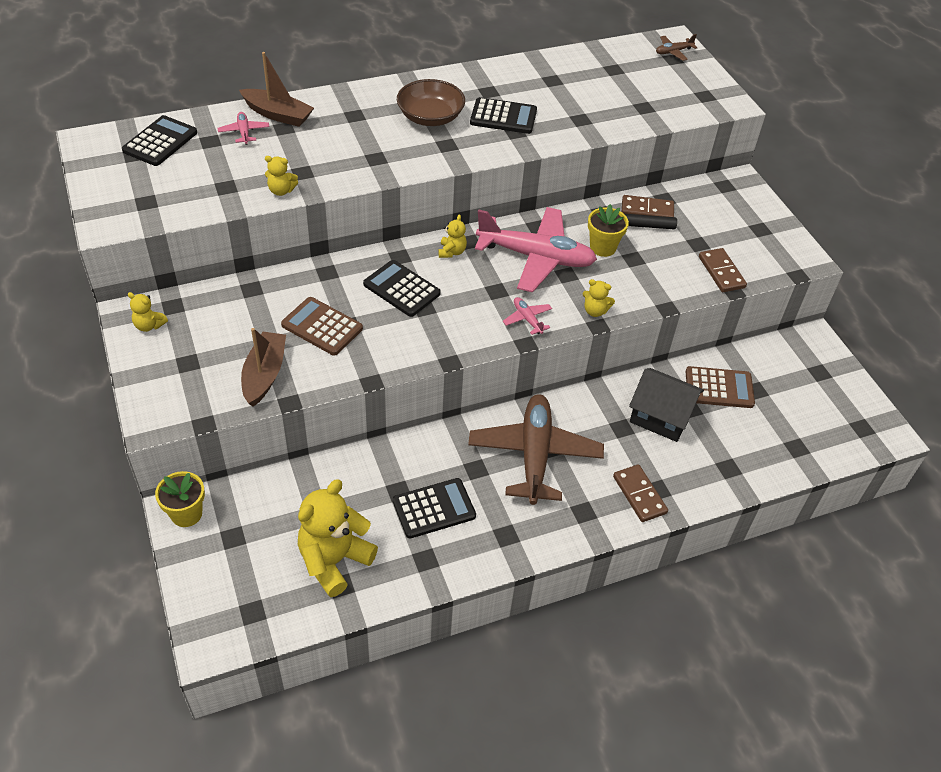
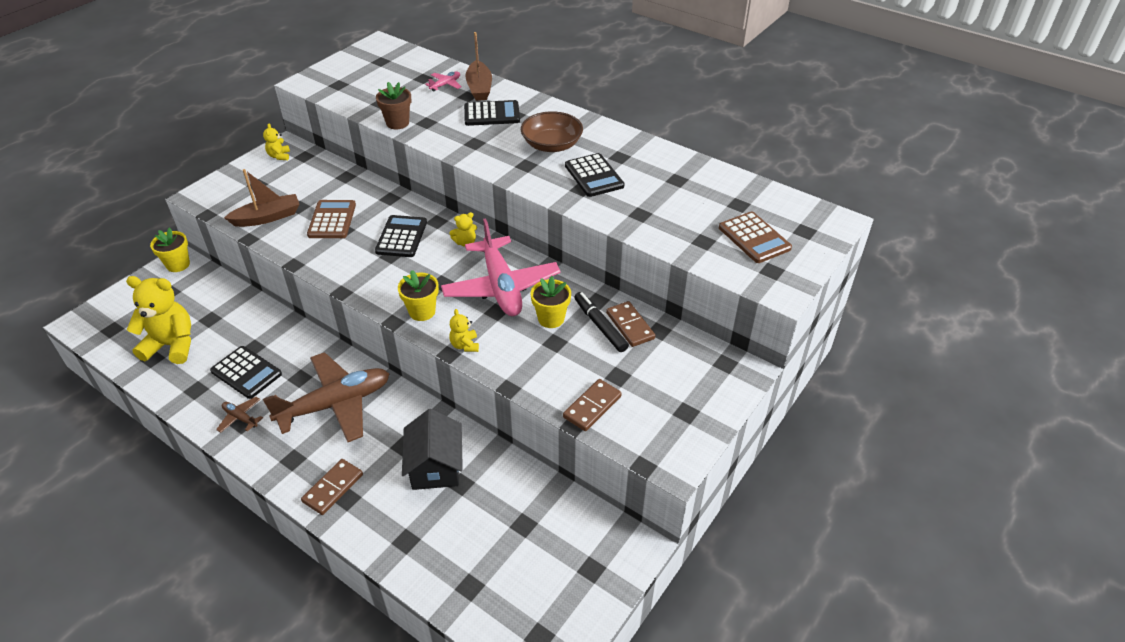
camera: 60 degrees right, 5 degrees down
black calculator [122,115,197,166] -> black calculator moved to [464,100,520,126]
yellow teddy bear [265,156,298,196] -> brown flower pot [376,82,411,129]
pink plane [503,297,552,335] -> yellow flower pot [398,270,439,321]
brown plane [656,34,698,61] -> brown plane moved to [216,397,263,433]
brown calculator [686,366,755,408] -> brown calculator moved to [719,212,792,263]

